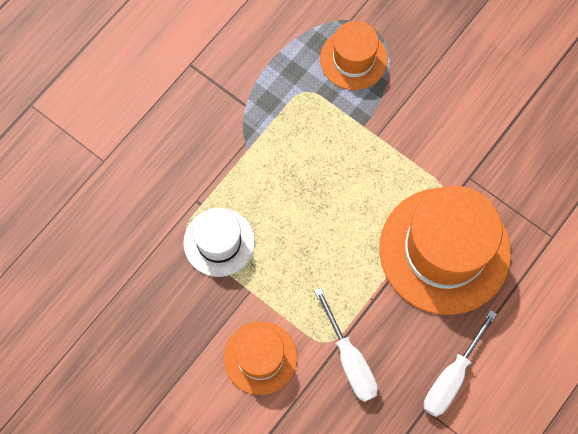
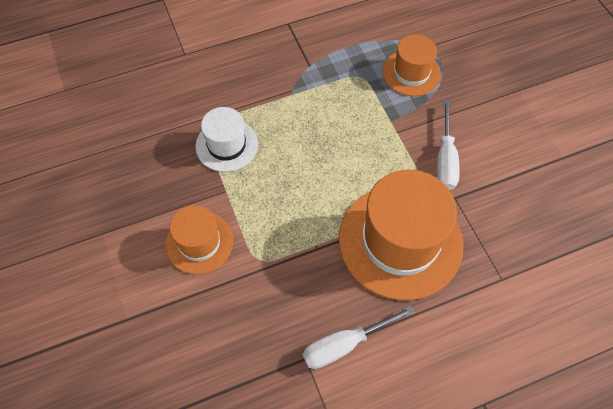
camera: 30 degrees right, 10 degrees down
white screwdriver [314,288,378,402] -> white screwdriver moved to [437,100,460,190]

